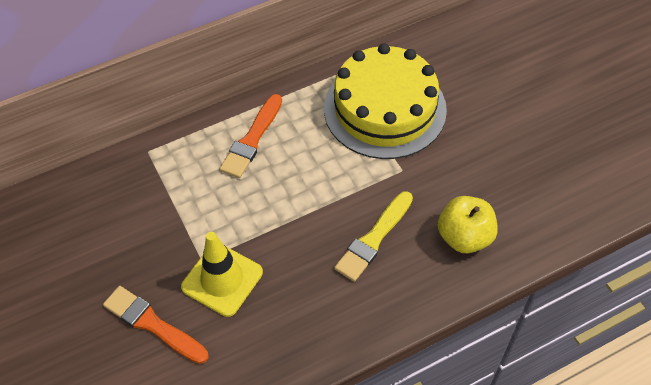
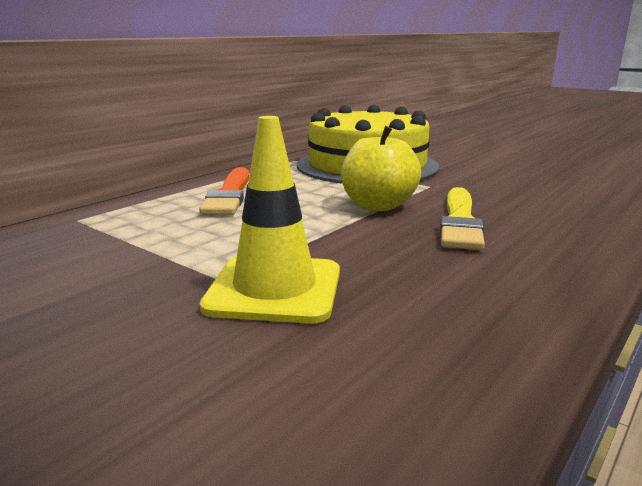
camera: 25 degrees left, 35 degrees down
orange brush [103,286,208,364] -> none
yellow apple [438,196,498,253] -> yellow apple moved to [341,126,421,211]

